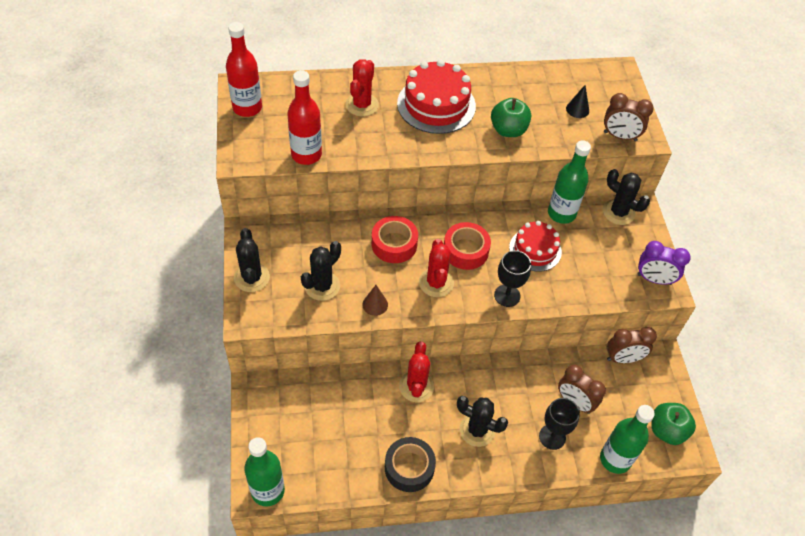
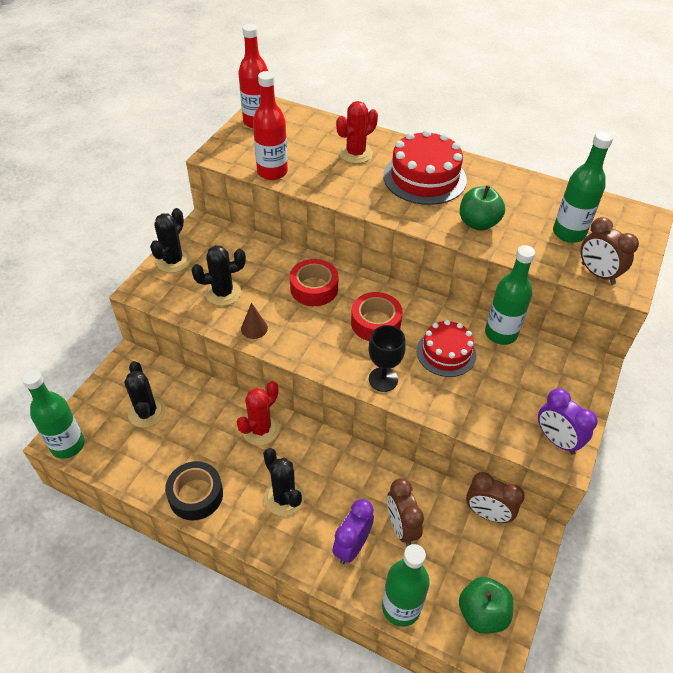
camera: 35 degrees right, 5 degrees down
red cactus [419,239,454,297] -> none
black goblet [539,398,580,450] -> purple clock [332,499,374,564]
black cone [566,85,589,118] -> green bottle [553,131,613,243]
black cactus [603,169,650,225] -> black cactus moved to [125,361,165,428]

